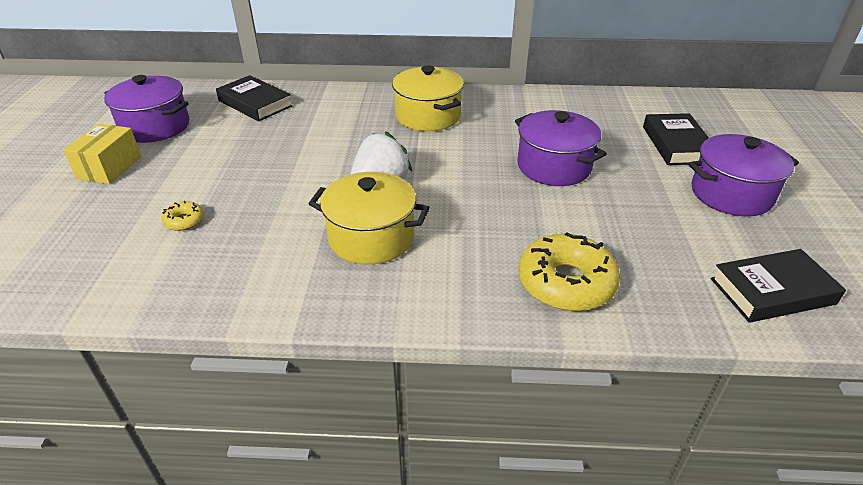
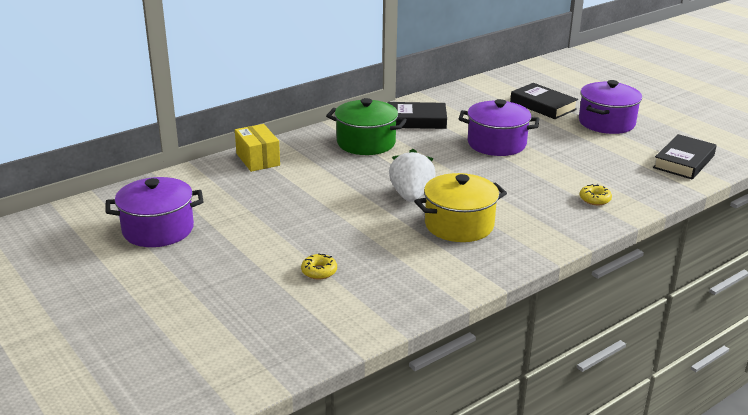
camera: 40 degrees left, 10 degrees down
yellow box [63,124,141,184] -> yellow box moved to [235,124,280,172]
black book [216,75,292,122] -> black book moved to [388,102,447,129]
yellow pot [392,65,464,131] -> green pot [326,98,407,155]
yellow donut [519,232,620,311] -> yellow donut [580,184,612,205], size x0.46

